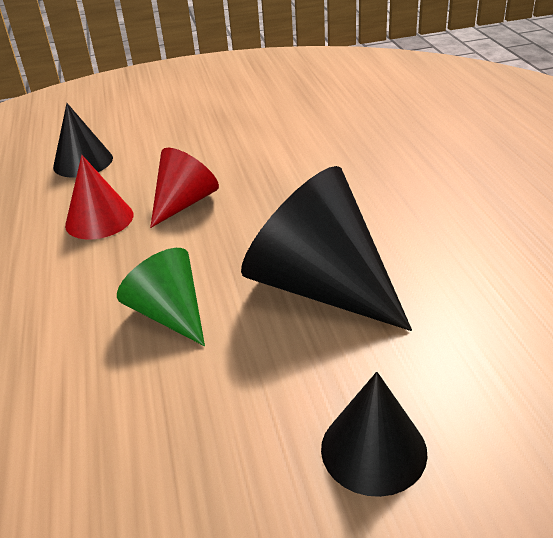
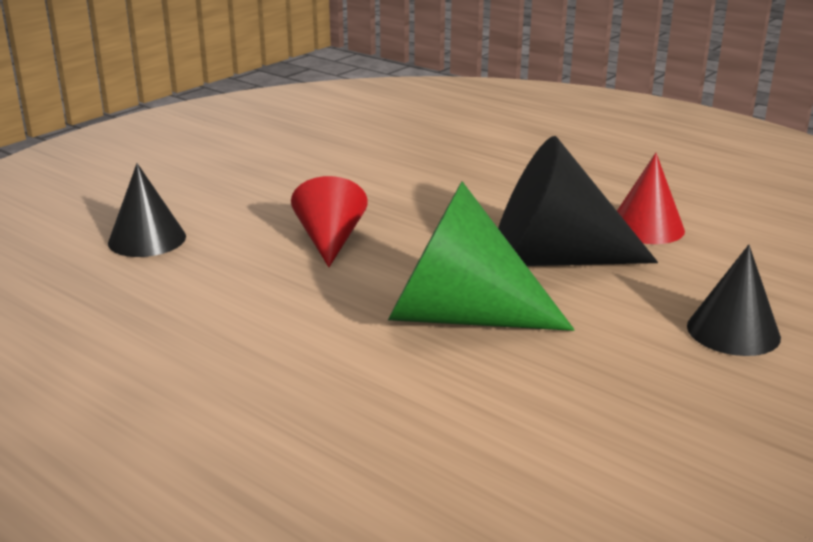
camera: 40 degrees left, 10 degrees down
red cone [65,155,133,239] -> red cone moved to [617,153,685,244]
green cone [117,248,205,346] -> green cone [388,181,575,331], size x1.75

